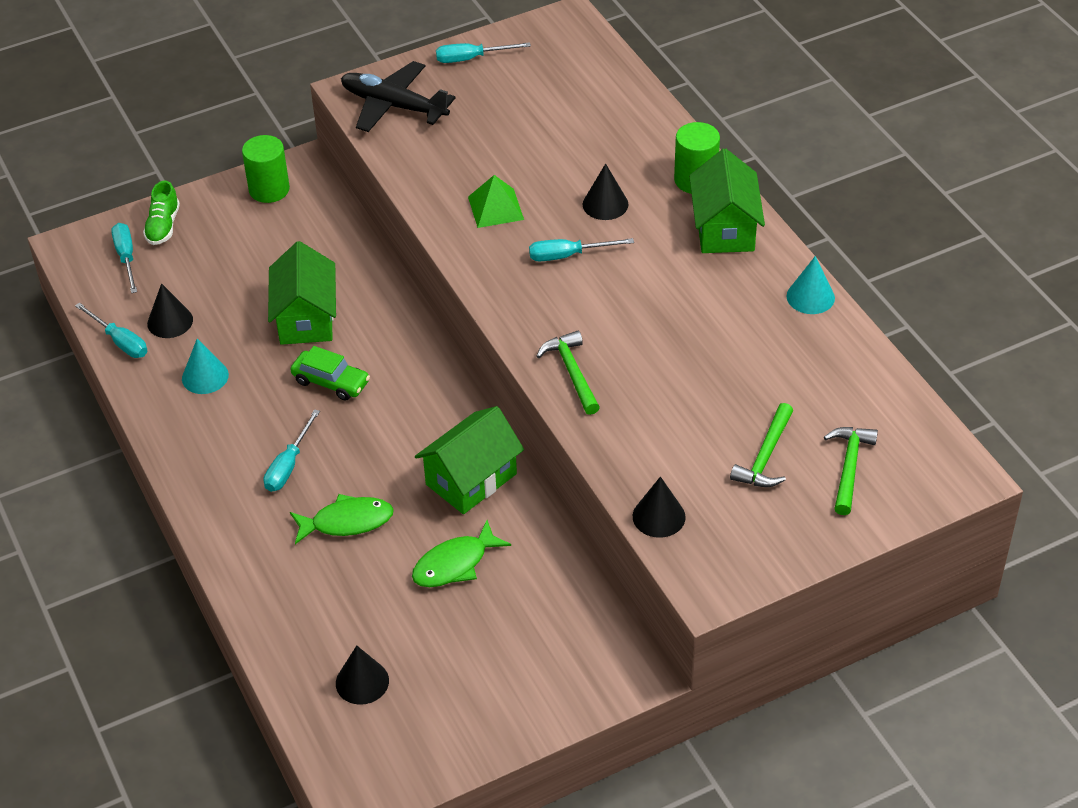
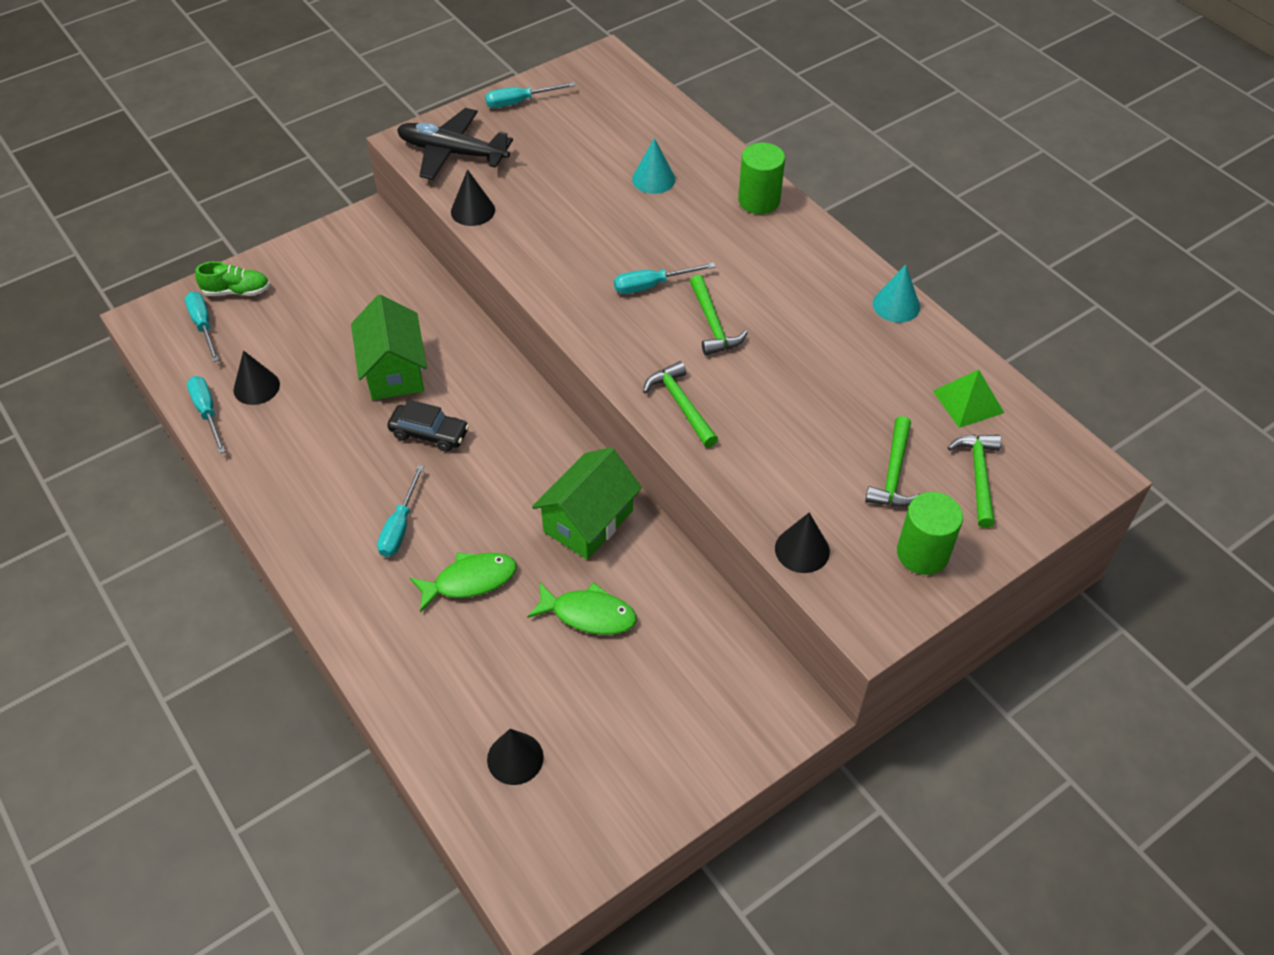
camera: 10 degrees left, 5 degrees up
turquoise screwdriver [75,303,147,358] -> turquoise screwdriver turned 150 degrees counterclockwise [187,376,226,454]
green shoe [143,181,180,245] -> green shoe turned 90 degrees counterclockwise [195,261,270,296]
turquoise cone [182,339,229,394] -> turquoise cone moved to [632,138,675,194]
green cylinder [242,135,290,203] -> green cylinder moved to [897,492,963,575]
green car [290,346,370,401] -> black car [387,400,469,452]
green fish [412,520,511,587] -> green fish turned 120 degrees counterclockwise [527,583,637,635]
green pyramid [468,175,524,228] -> green pyramid moved to [933,369,1004,428]
black cone [583,163,628,220] -> black cone moved to [451,169,495,226]
green house [689,148,765,253] -> none
none -> green hammer [690,275,748,355]

